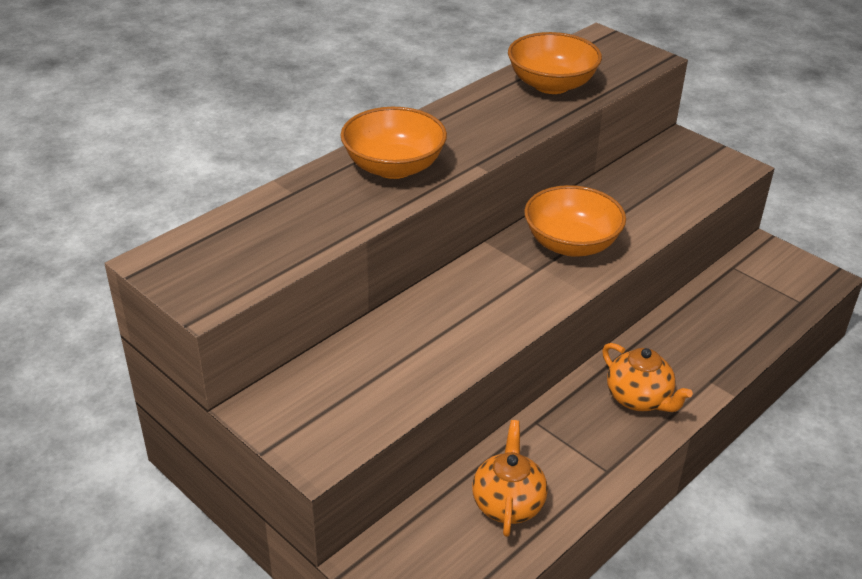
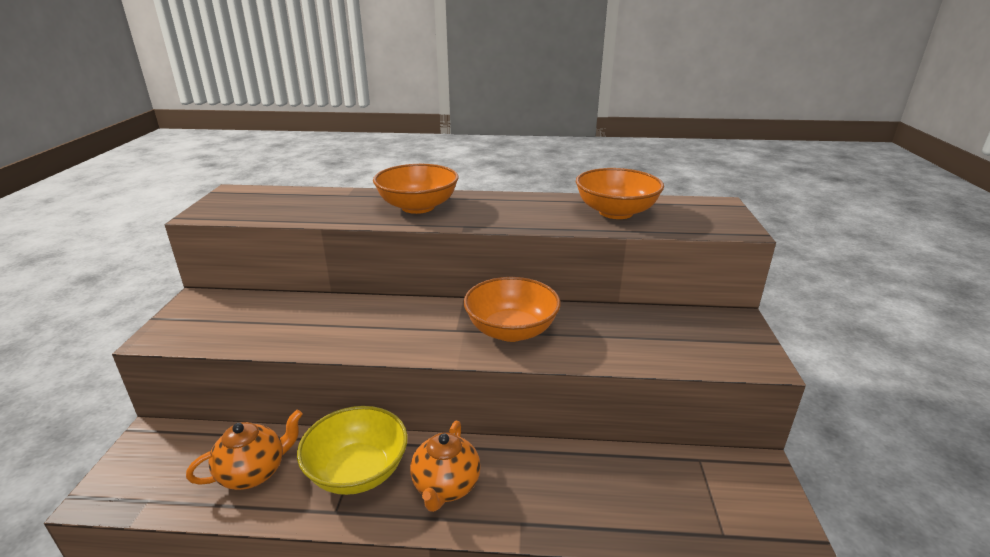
camera: 50 degrees right, 10 degrees down
none -> yellow bowl [297,406,408,495]

